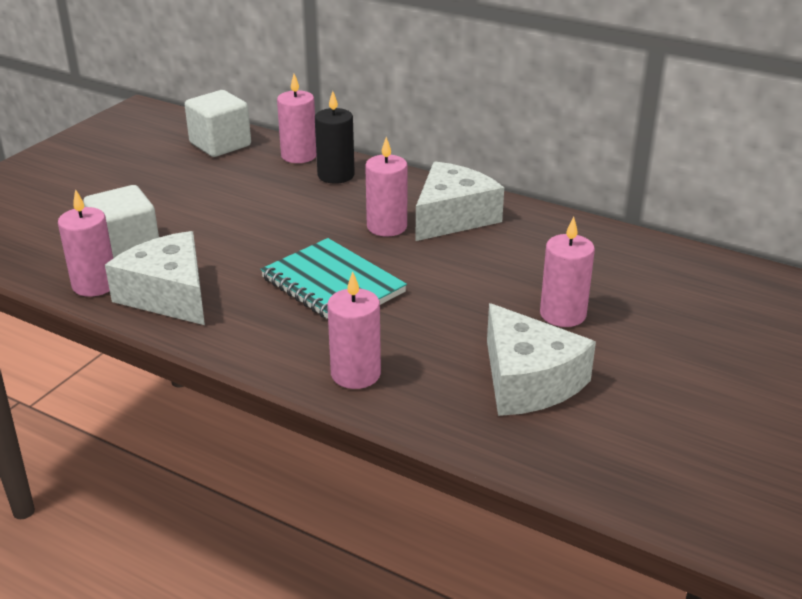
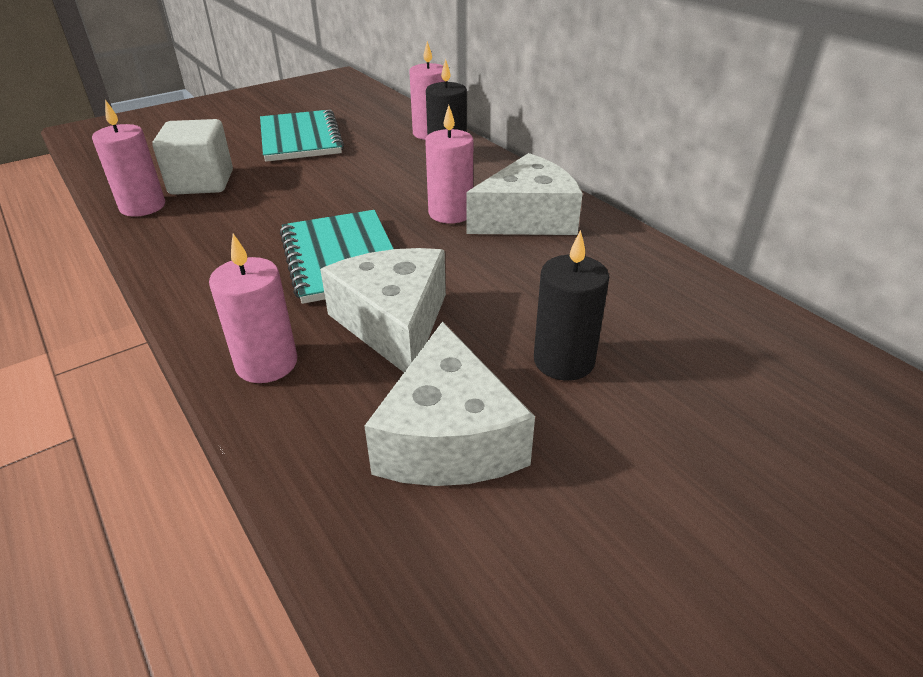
camera: 25 degrees right, 5 degrees up
white cheese [105,231,205,325] -> white cheese moved to [320,248,446,372]
white cube [185,90,251,157] -> none
pink candle [540,217,595,327] -> black candle [534,230,609,380]
none -> turquoise notebook [260,109,344,162]

